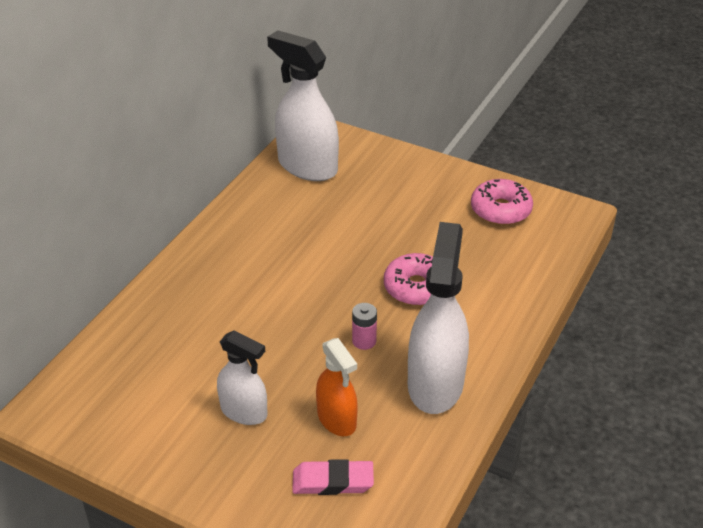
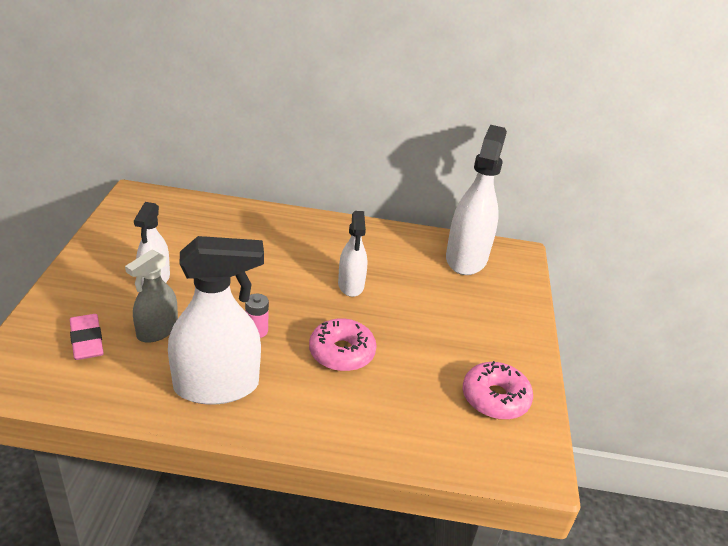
camera: 65 degrees right, 5 degrees down
orange spray bottle [316,338,358,436] -> grey spray bottle [125,249,178,343]
none -> white spray bottle [338,211,367,297]

